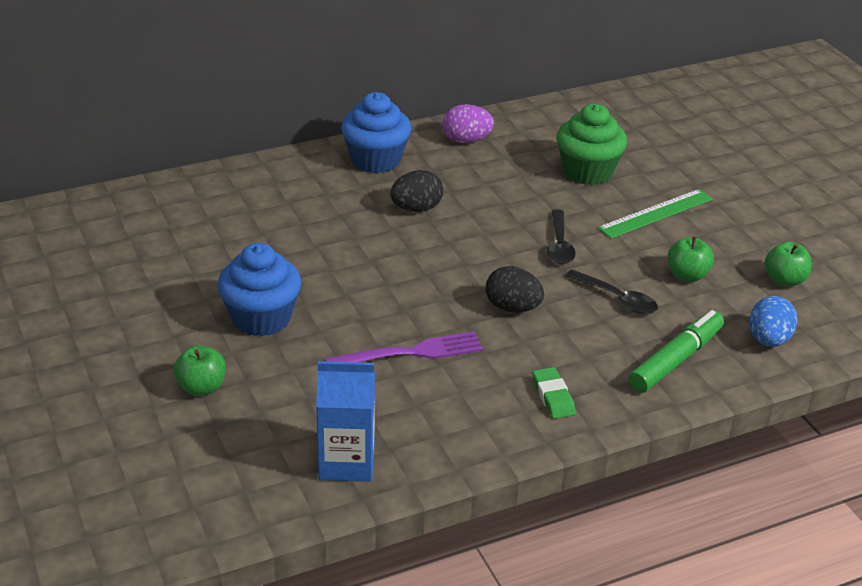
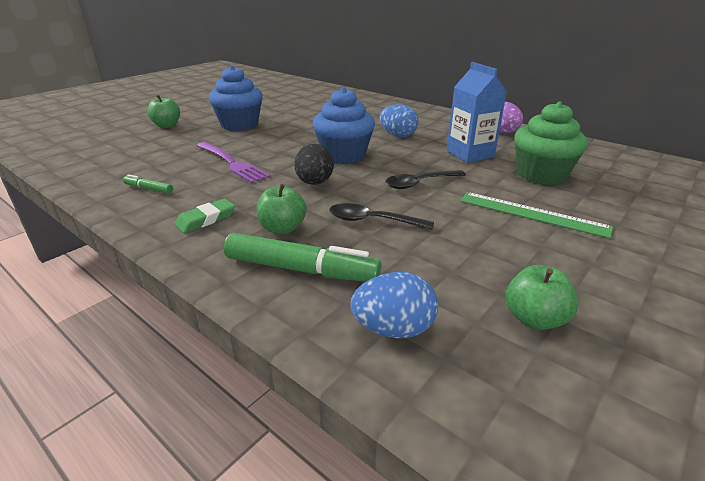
camera: 65 degrees right, 5 degrees down
blue carton [316,361,375,482] -> blue carton moved to [447,62,507,163]
blue cupcake [341,92,411,173] -> blue cupcake moved to [313,87,375,164]
black egg [390,170,443,212] -> blue egg [380,104,418,137]
black spoon [566,269,658,314] -> black spoon turned 90 degrees clockwise [329,203,434,230]
green apple [668,236,714,282] -> green apple moved to [257,184,306,234]
none -> green marker [123,174,173,194]

